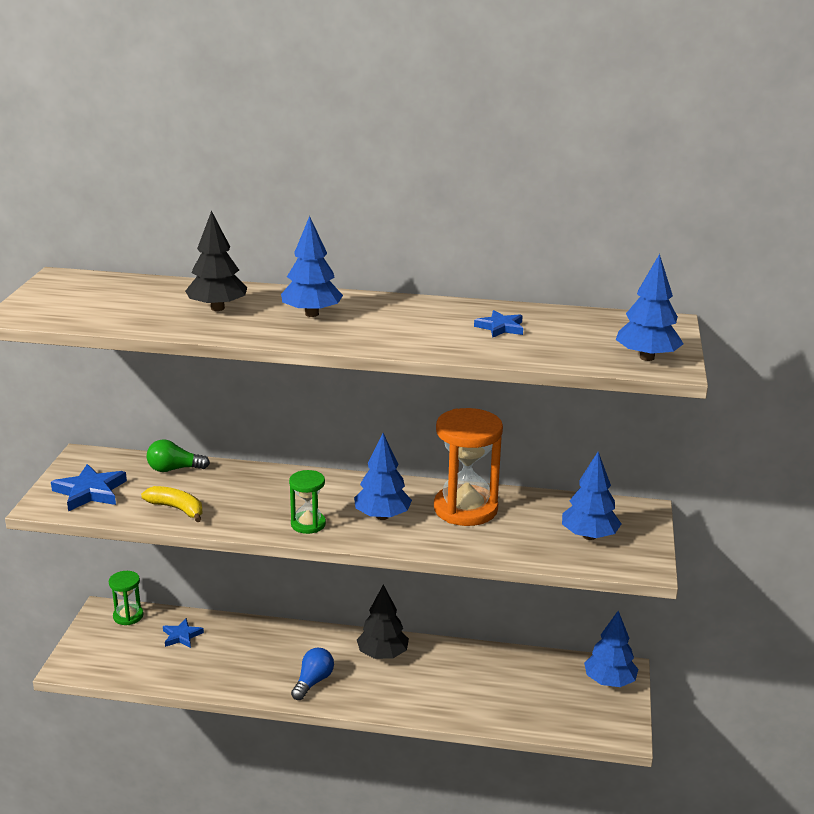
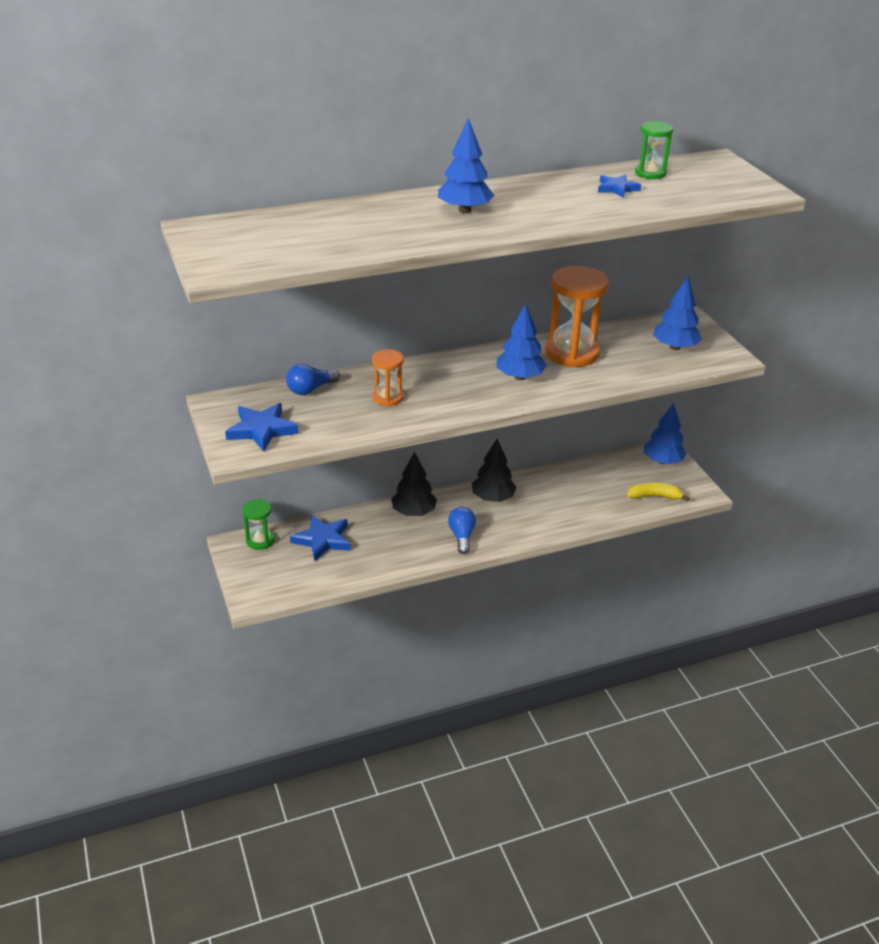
camera: 30 degrees left, 10 degrees up
yellow banana [141,486,203,522] -> yellow banana moved to [627,482,690,502]
green light bulb [147,439,210,472] -> blue light bulb [286,364,340,395]
blue star [163,618,204,648] -> blue star [290,515,351,561], size x1.61
black tree [185,211,247,311] -> black tree moved to [391,452,437,516]
green hourglass [289,470,326,534] -> green hourglass moved to [635,121,673,179]
blue tree [616,254,684,361] -> none
none -> orange hourglass [372,349,404,406]

